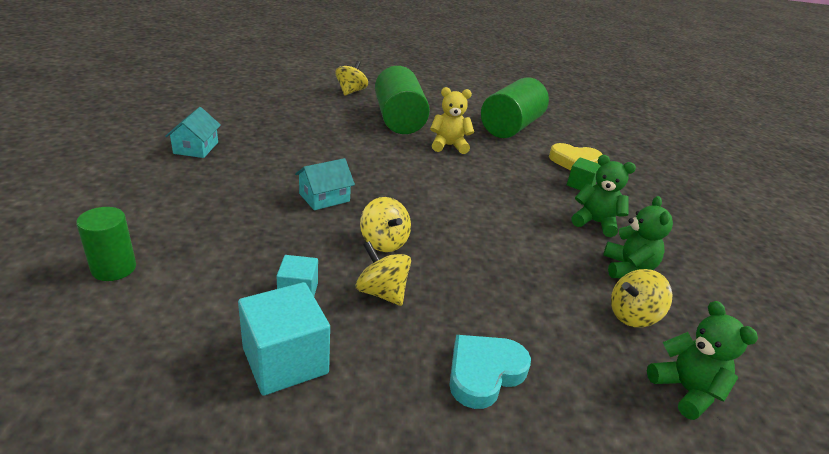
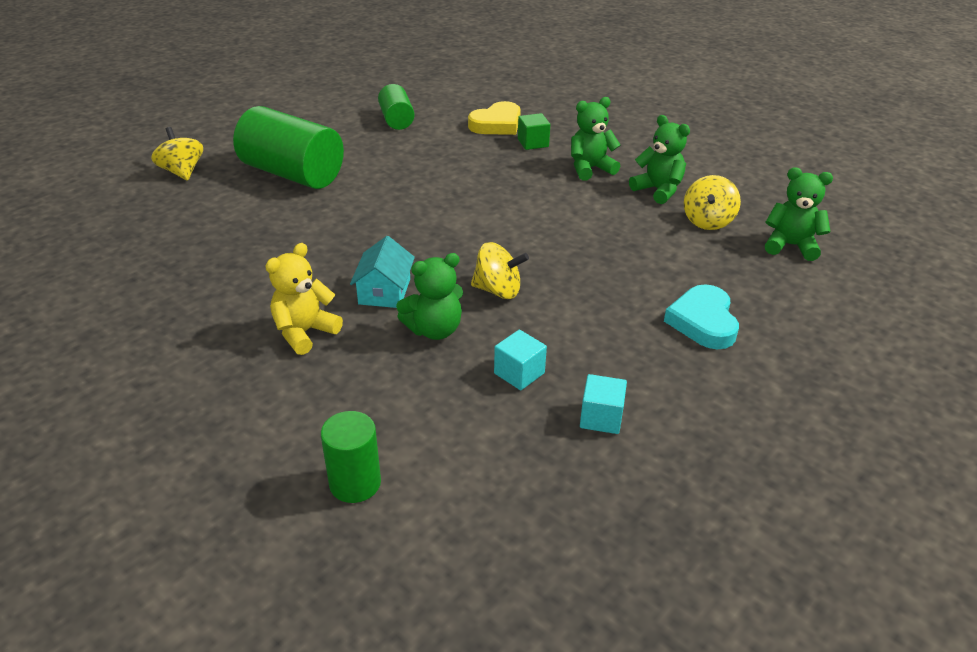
camera: 45 degrees left, 5 degrees up
turquoise house [165,107,221,158] -> none
turquoise cube [238,282,330,396] -> turquoise cube [580,374,627,434], size x0.57
yellow spinning top [356,241,411,306] -> none
yellow teddy bear [430,87,474,154] -> yellow teddy bear moved to [265,243,343,355]
green cylinder [481,77,549,138] -> green cylinder [378,84,415,130], size x0.55
none -> green teddy bear [396,253,463,340]

